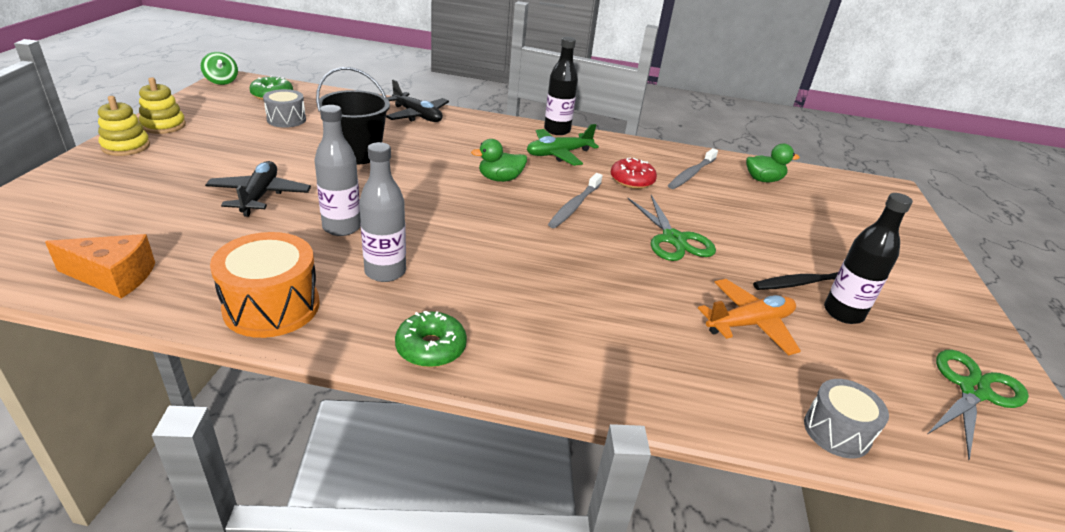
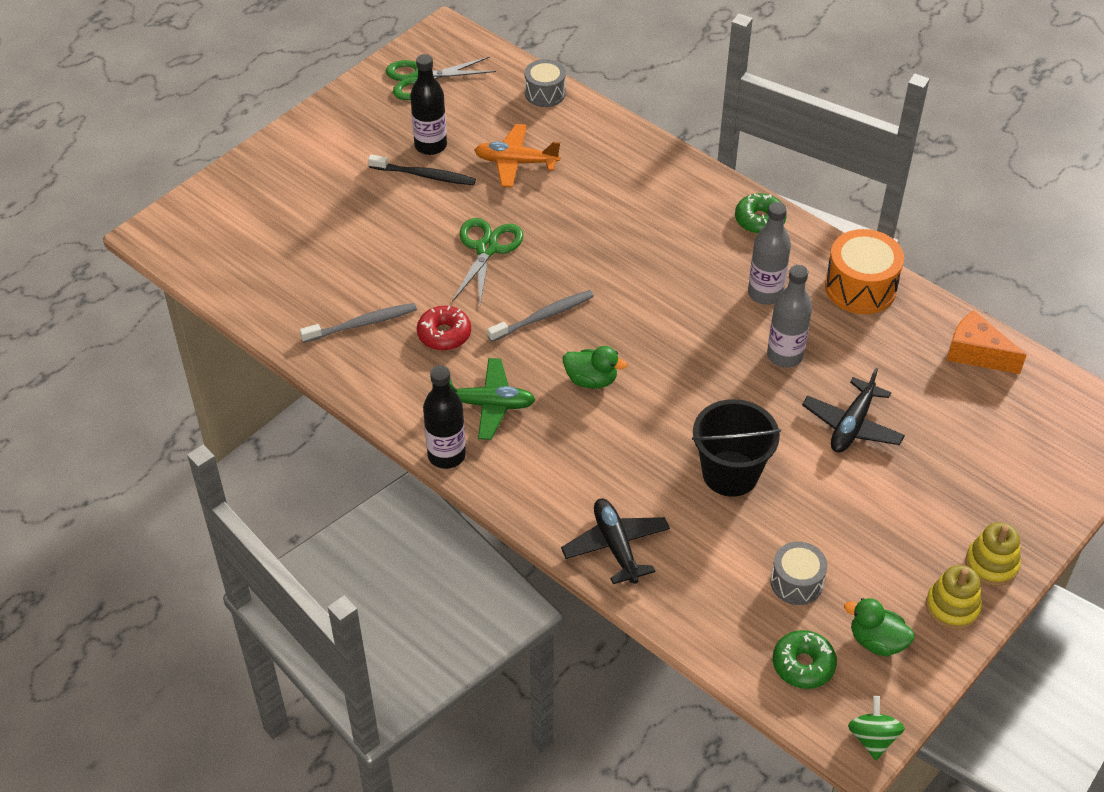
camera: 145 degrees left, 15 degrees up
green duck [746,144,800,182] -> green duck moved to [844,598,915,657]

